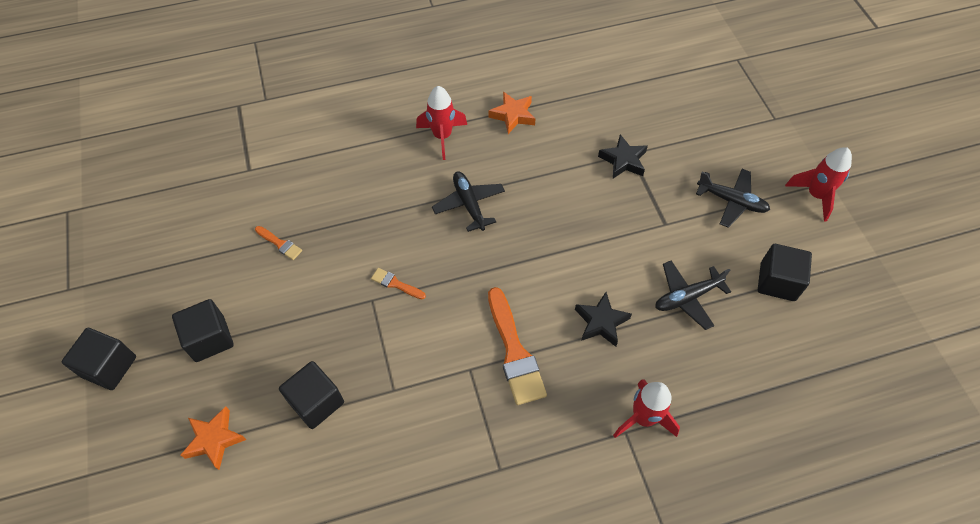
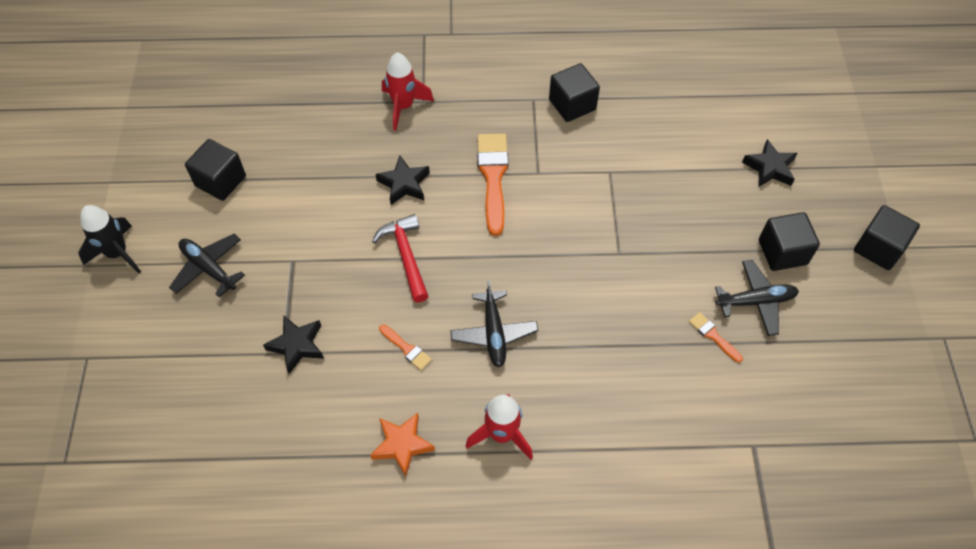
camera: 165 degrees left, 0 degrees up
orange star [181,406,247,470] -> black star [742,139,797,187]
black cube [279,361,344,429] -> black cube moved to [549,63,600,122]
orange brush [371,268,426,299] -> orange brush moved to [379,324,432,370]
black plane [655,260,731,330] -> black plane moved to [715,260,799,336]
red rocket [785,147,852,221] -> black rocket [78,205,141,274]
none -> red hammer [372,214,428,303]

